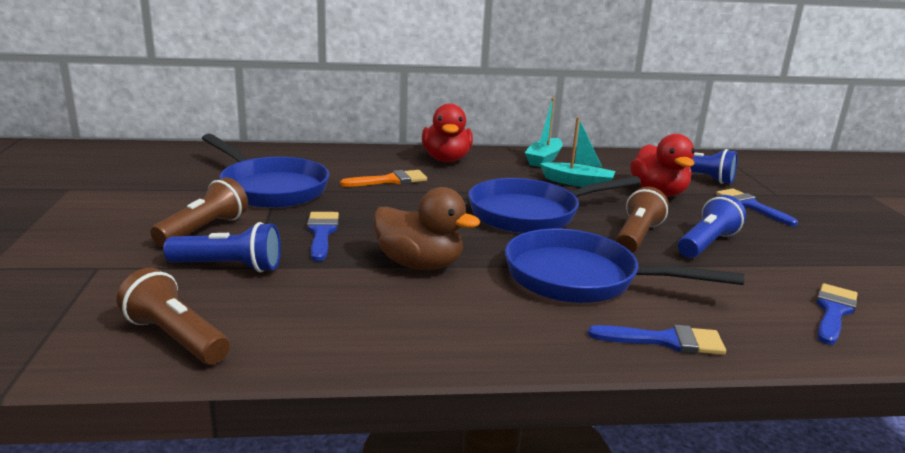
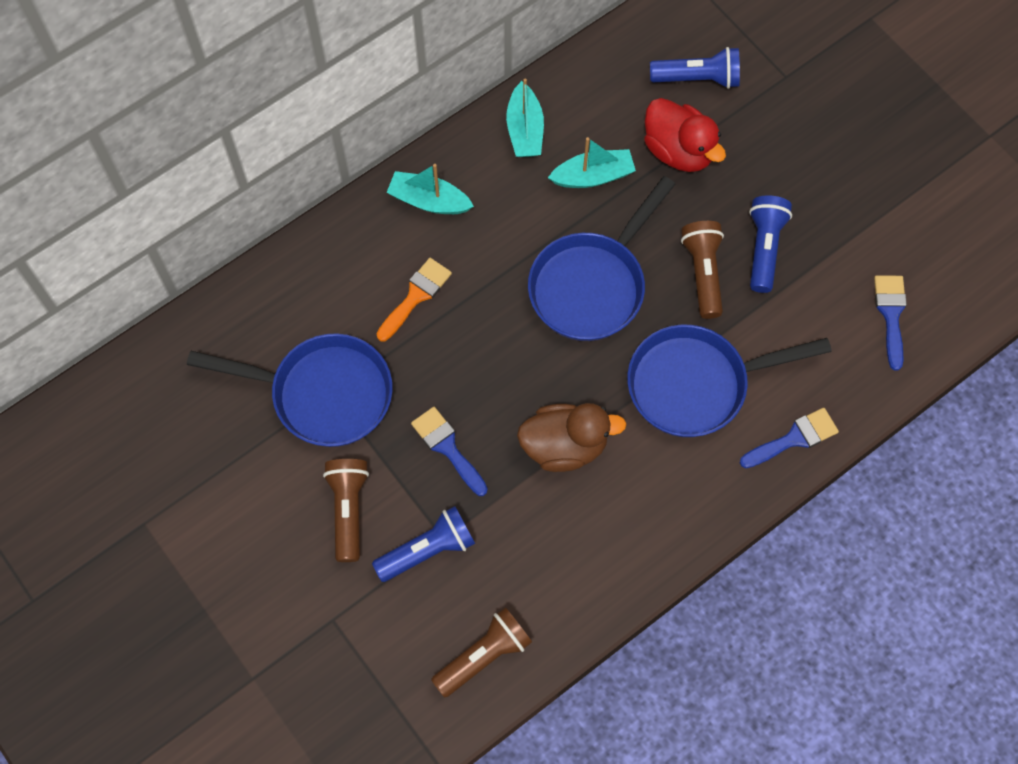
camera: 30 degrees left, 45 degrees up
brown flashlight [117,268,230,364] -> brown flashlight turned 135 degrees clockwise [431,607,532,697]
red duck [422,104,473,162] -> turquoise boat [386,164,474,214]
blue brush [716,188,798,226] -> none

